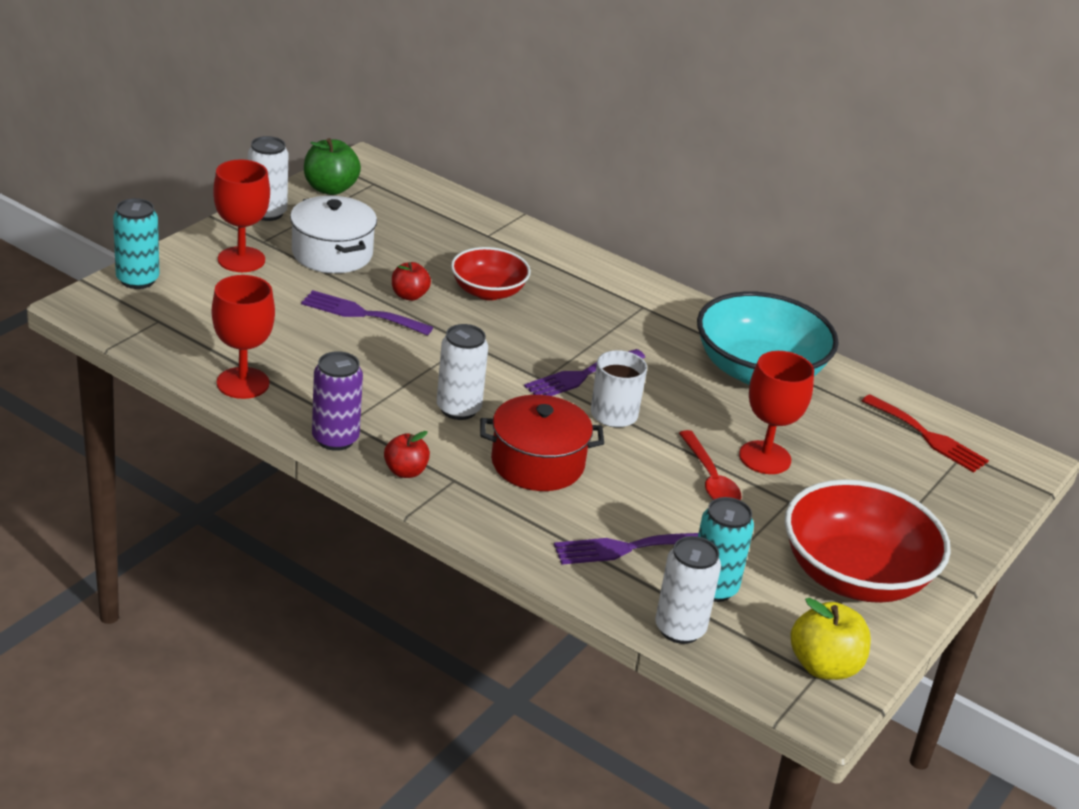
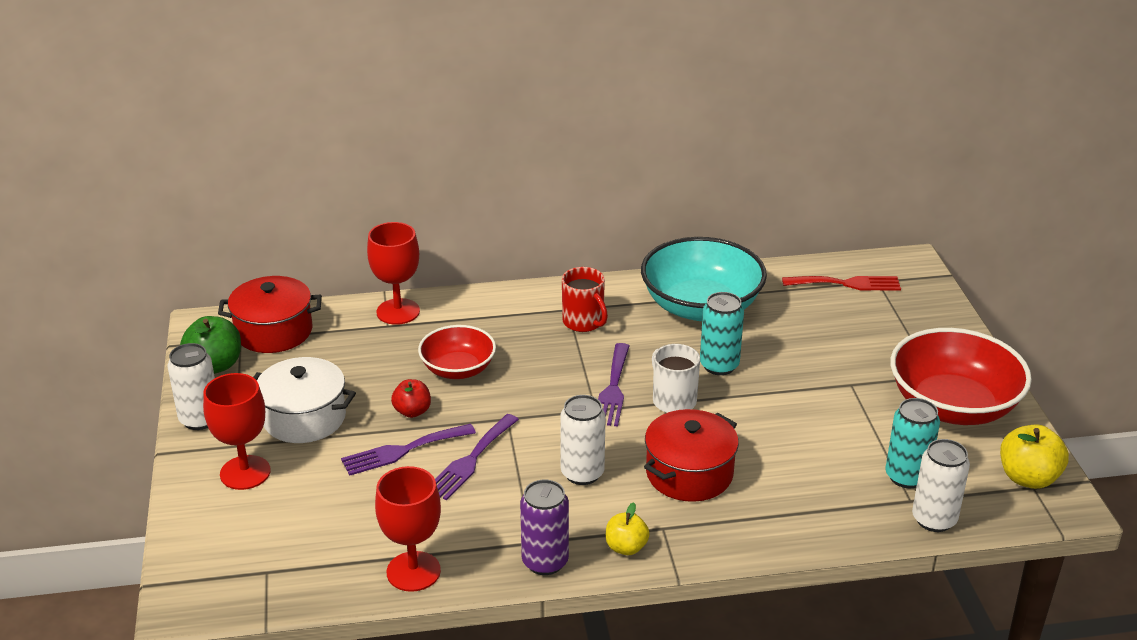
camera: 40 degrees left, 0 degrees up
turquoise can [113,198,159,289] -> turquoise can moved to [700,292,744,375]
red apple [384,431,430,478] -> yellow apple [606,502,650,555]
purple fork [554,533,698,565] -> purple fork moved to [435,414,519,500]
red spoon [679,430,741,500] -> none
red goblet [739,351,814,474] -> red goblet moved to [367,222,420,325]
none -> red pot [218,276,322,353]
none -> red mug [562,267,608,332]

